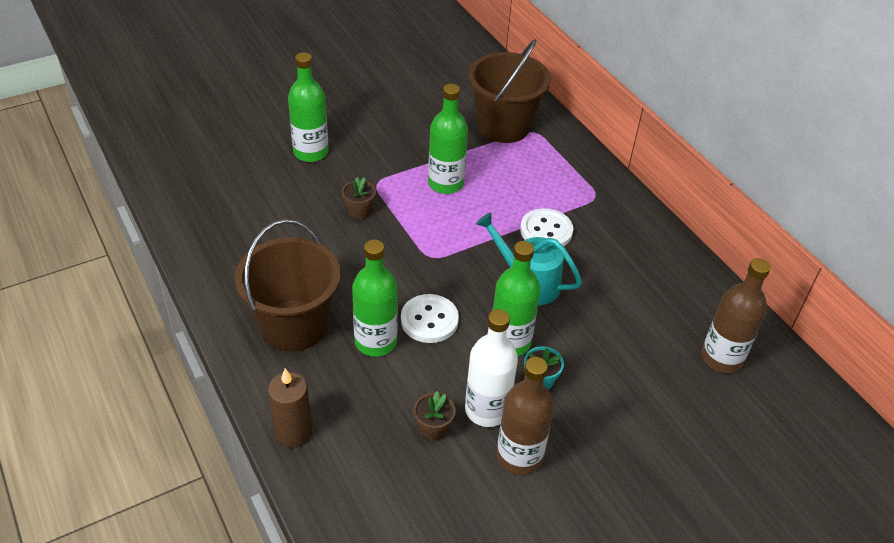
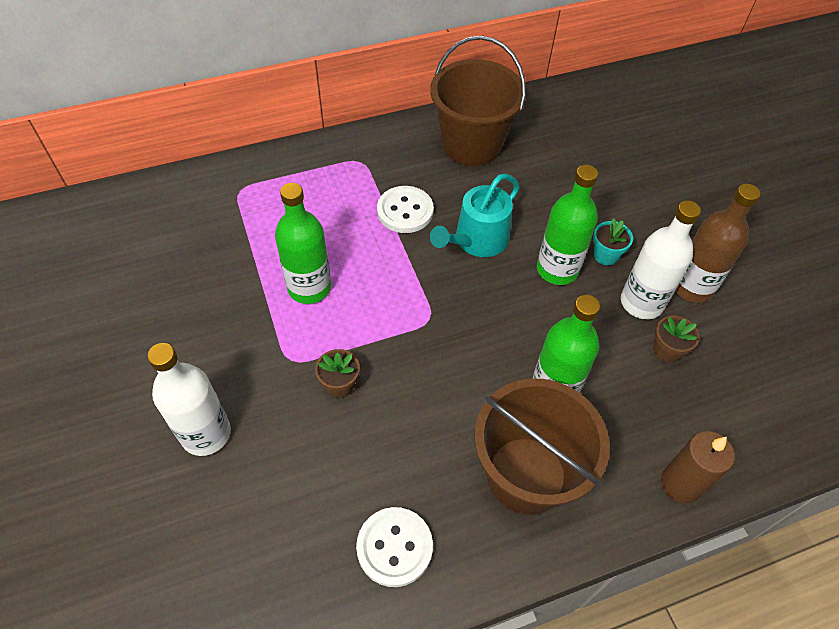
camera: 80 degrees left, 10 degrees up
green bottle [288,52,329,162] -> white bottle [147,343,231,456]
white button [401,294,459,343] -> white button moved to [356,507,433,587]
brown bucket [468,39,551,143] -> brown bucket moved to [430,35,526,166]
brown bottle [701,258,771,373] -> none

